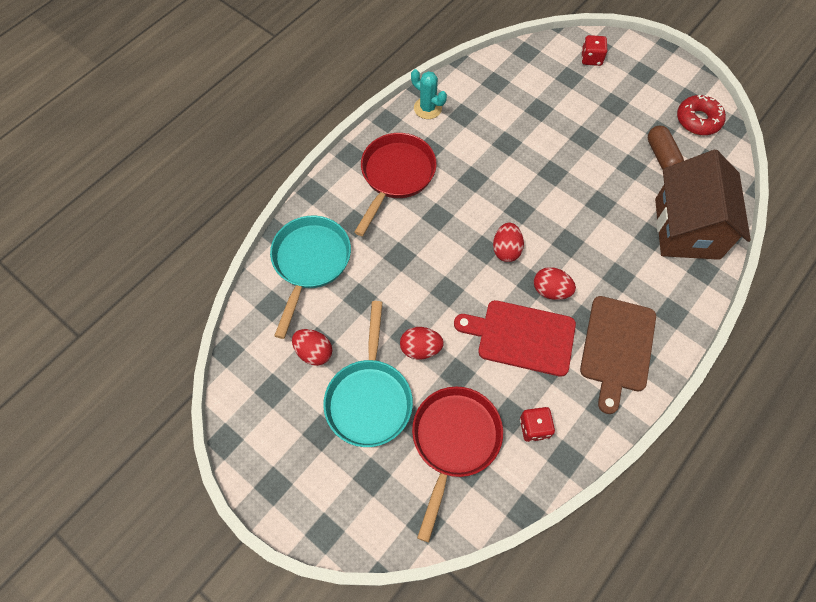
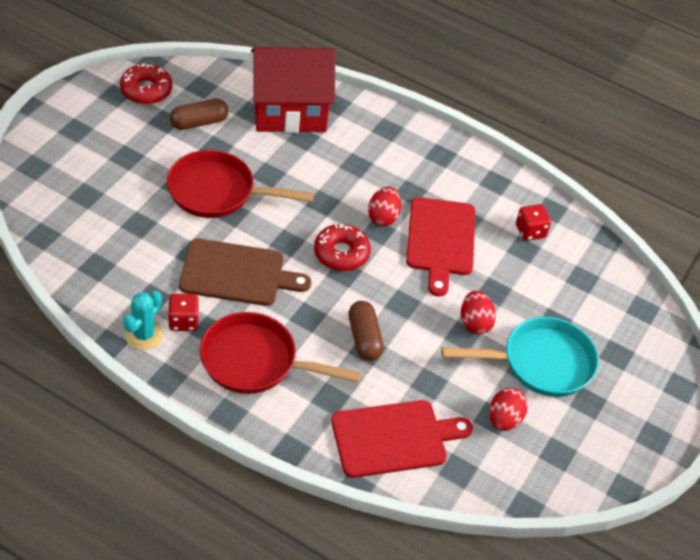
camera: 105 degrees left, 15 degrees down
turquoise pan [270,216,351,339] -> red cutting board [331,400,473,478]
red pan [412,386,503,542] -> red pan moved to [167,150,314,218]
red egg [493,222,524,262] -> red donut [314,224,371,271]
brown cutting board [580,296,656,414] -> brown cutting board moved to [179,238,311,306]
red dice [581,35,607,66] -> red dice moved to [168,294,199,331]
brown house [655,150,751,260] -> red house [251,47,335,133]
none -> brown capsule [348,301,384,361]

